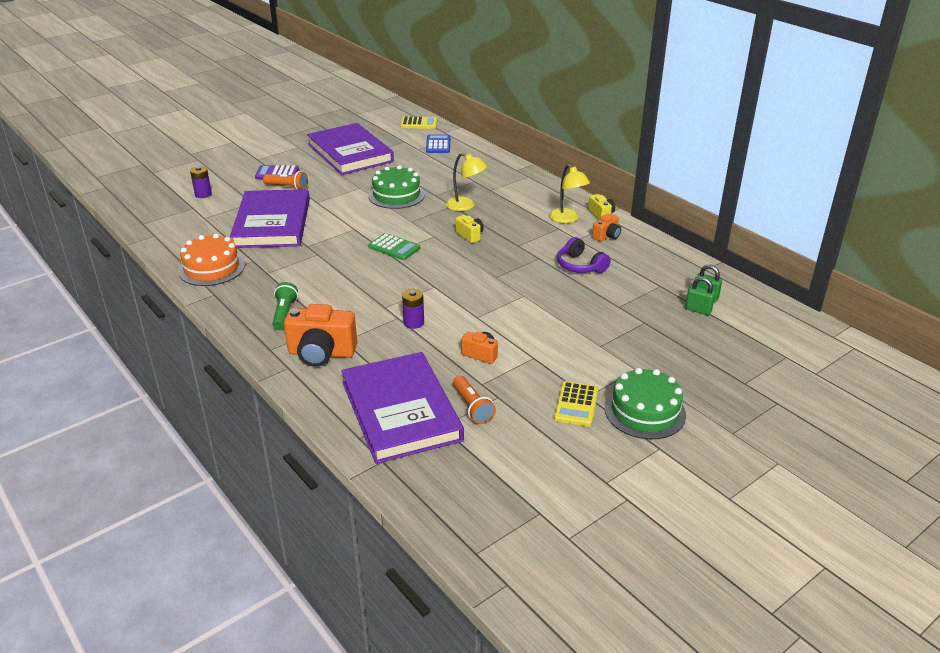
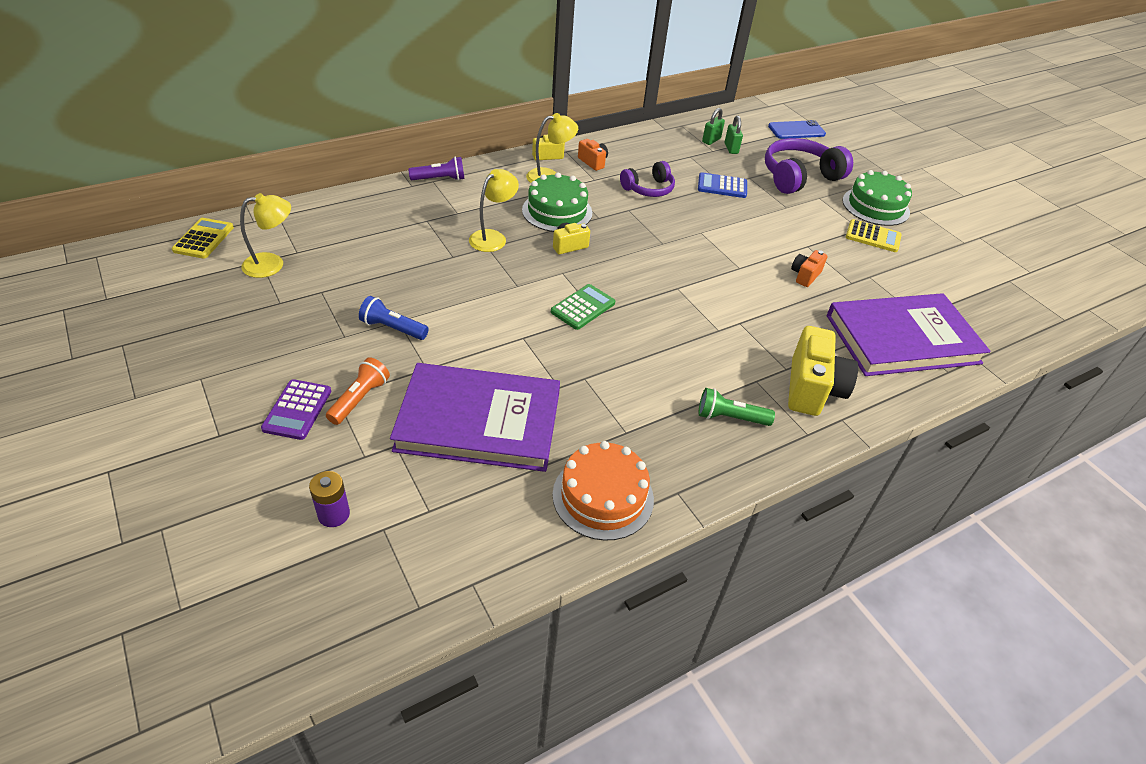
camera: 85 degrees left, 10 degrees up
orange camera [284,304,357,367] -> yellow camera [788,326,858,416]
purple book [307,123,394,175] -> none
green cake [368,165,425,209] -> green cake moved to [522,172,592,232]
purple battery [402,289,424,329] -> none
blue calculator [426,135,451,153] -> blue calculator moved to [698,172,747,198]
orange flashlight [453,376,496,424] -> none
green padlock [685,277,715,315] -> green padlock turned 45 degrees counterclockwise [725,115,743,154]
none -> yellow lamp [240,193,291,278]
none -> blue flashlight [359,296,429,340]
none -> purple flashlight [408,157,465,181]
none -> purple headphones [765,138,853,194]
none -> blue phone [768,120,826,139]

